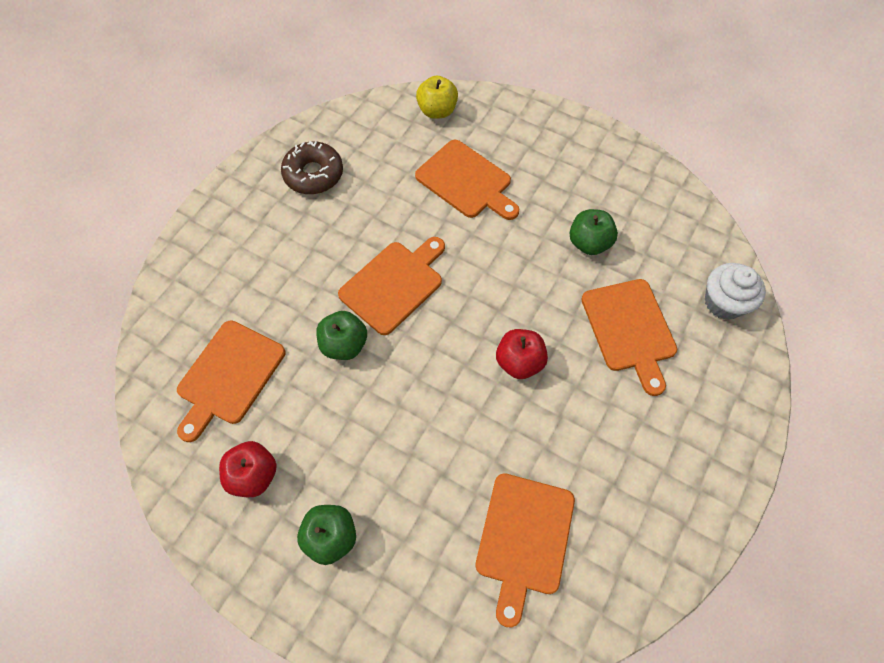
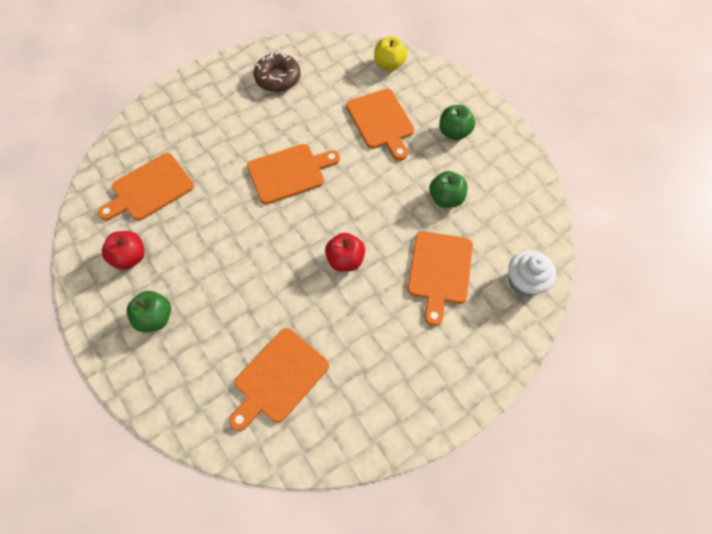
camera: 25 degrees right, 0 degrees up
green apple [316,311,367,360] -> green apple moved to [439,105,475,140]

